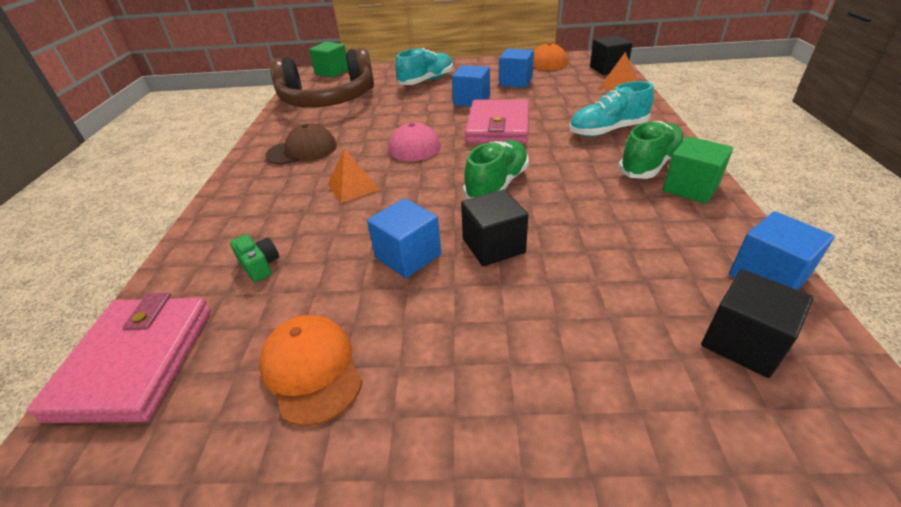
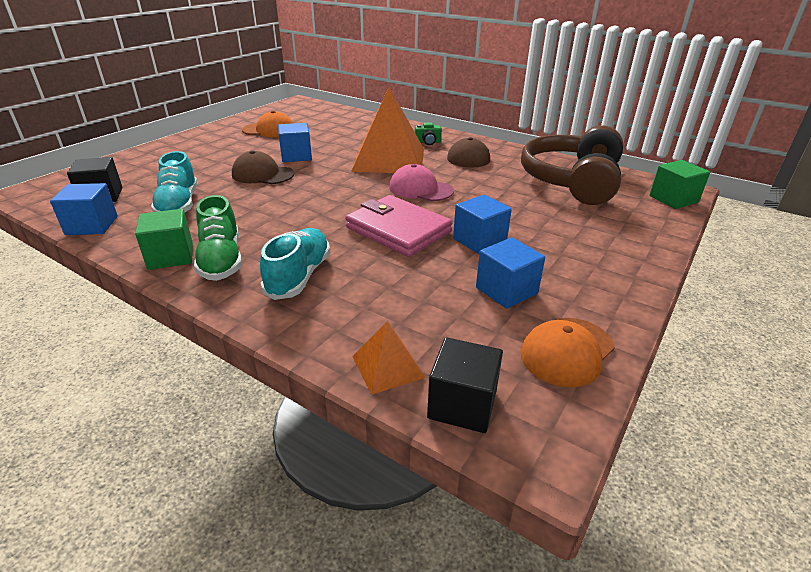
camera: 120 degrees right, 5 degrees down
pink wallet [27,293,211,423] -> none
green camera [230,234,279,282] -> green camera moved to [415,122,442,145]
orange pyramid [328,148,380,203] -> orange pyramid [351,88,424,173], size x2.21
turquoise shoe [395,48,453,85] -> turquoise shoe moved to [151,151,198,212]
black cube [461,189,528,266] -> brown cap [232,151,294,184]
green shoe [463,140,529,199] -> none

